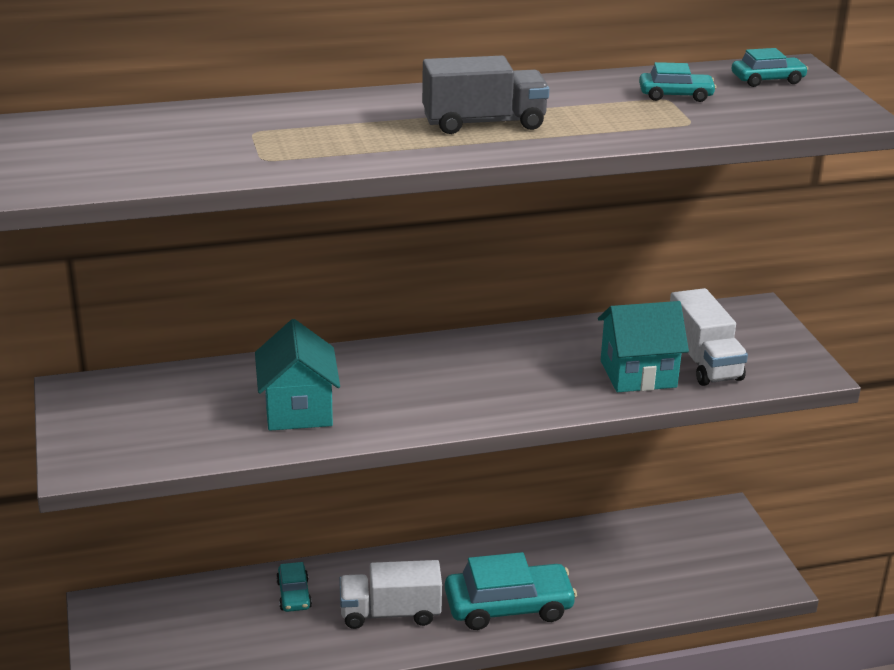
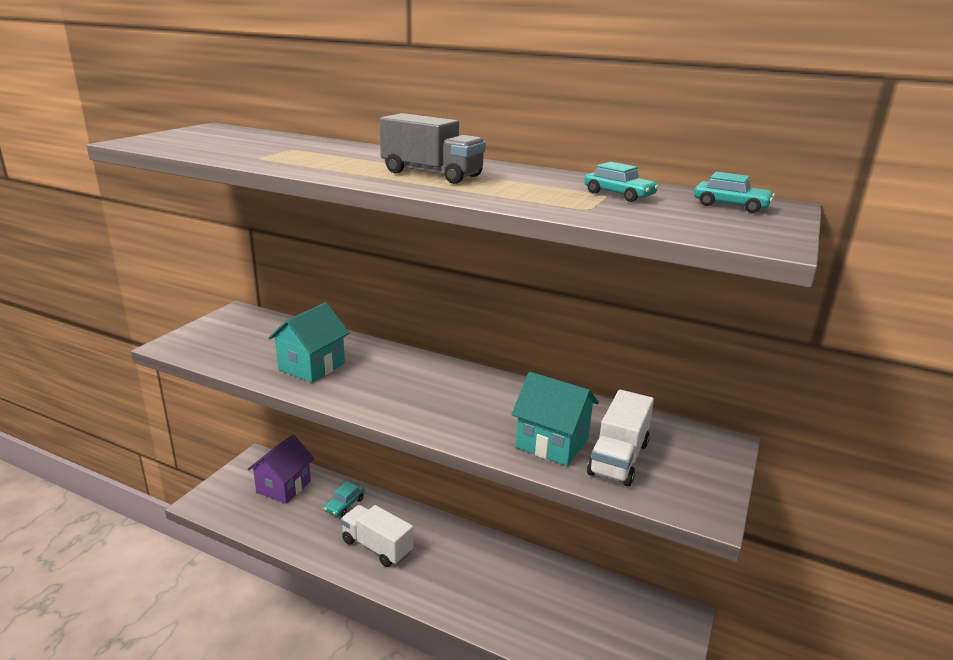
camera: 40 degrees right, 5 degrees down
turquoise car [445,552,577,630] -> none
none -> purple house [248,435,314,504]

